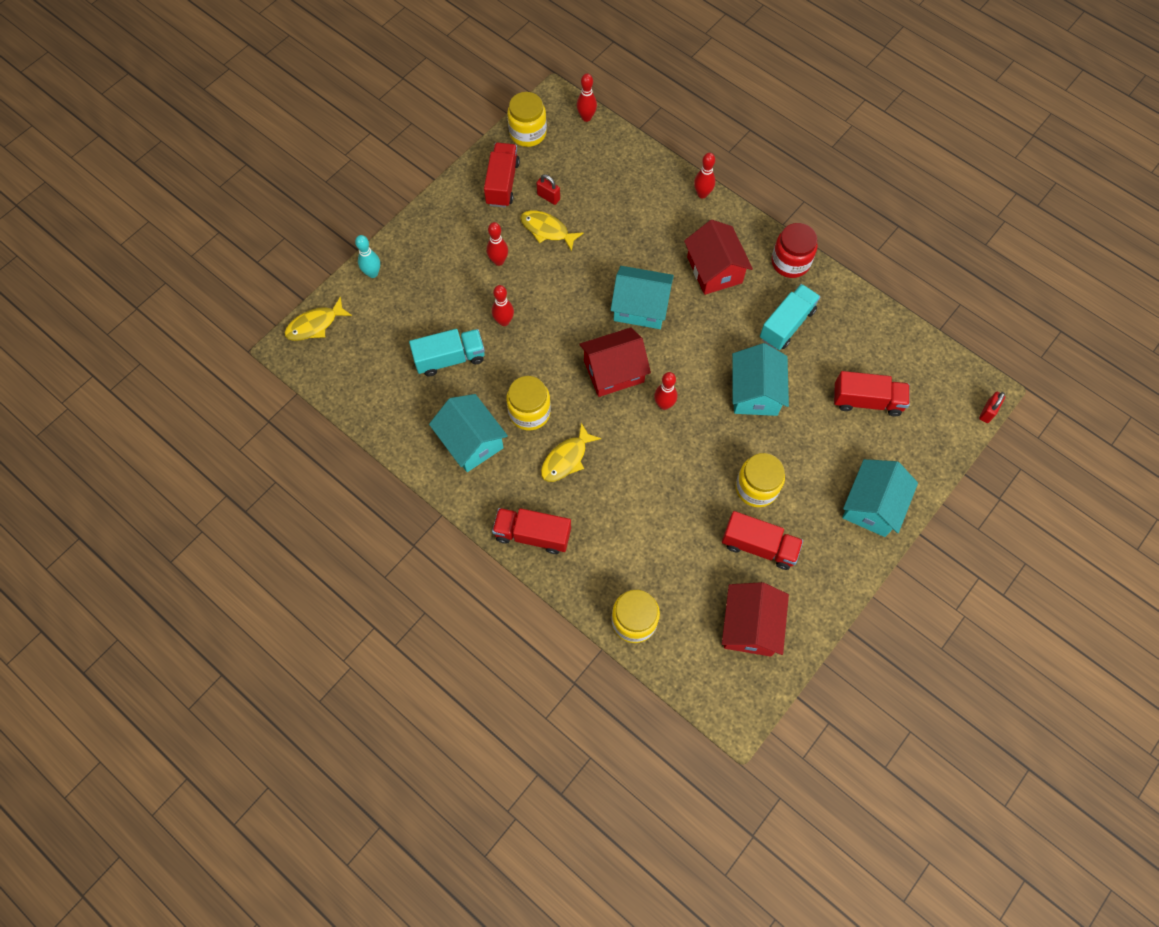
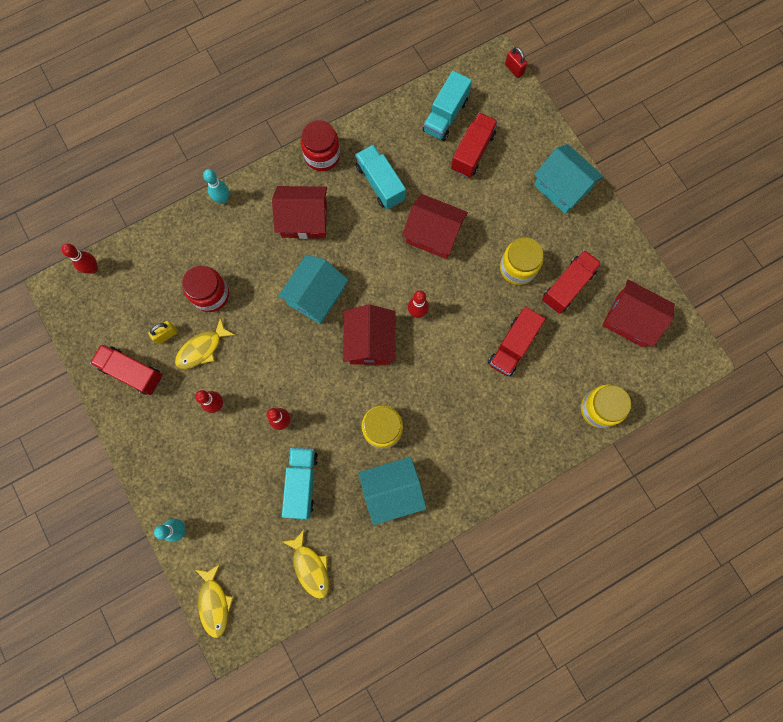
camera: 70 degrees left, 10 degrees up
red truck [492,508,571,554] -> red truck moved to [488,307,545,377]
yellow jar [507,92,547,147] -> none
red padlock [536,174,560,205] -> yellow padlock [148,321,178,344]
yellow fish [541,423,601,482] -> yellow fish moved to [282,530,330,599]
red bowling pin [694,153,715,198] -> turquoise bowling pin [203,169,229,204]
turquoise house [732,343,789,416] -> red house [402,194,468,259]
none -> red jar [182,266,229,312]
none -> turquoise truck [423,71,472,141]

